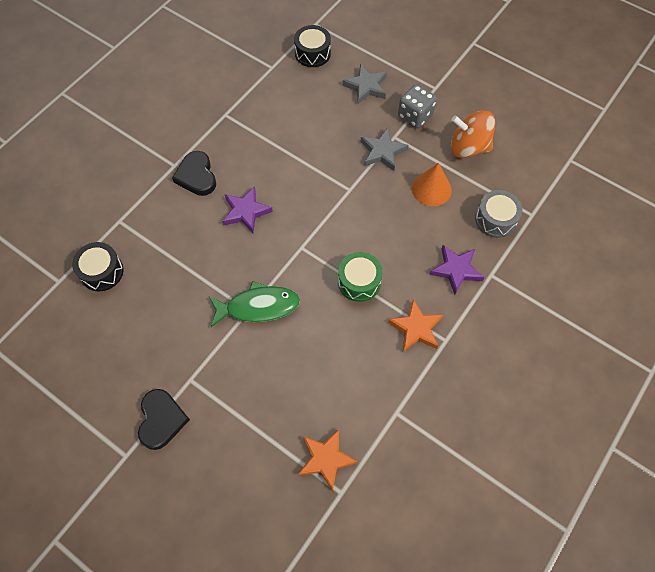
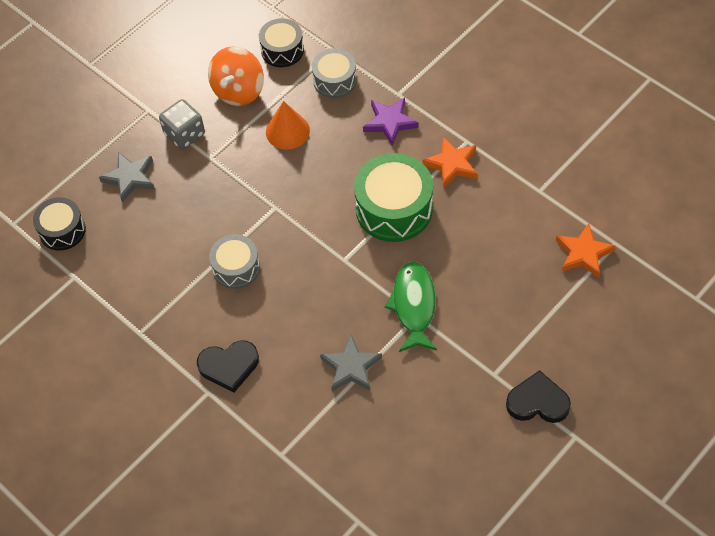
camera: 80 degrees left, 5 degrees down
black drum [72,242,124,291] -> black drum moved to [259,18,304,67]
purple star [223,186,273,233] -> none
green drum [338,252,383,302] -> green drum [354,153,433,242], size x1.65
grey star [361,127,409,171] -> grey star moved to [320,335,382,391]
none -> grey drum [209,234,260,289]

